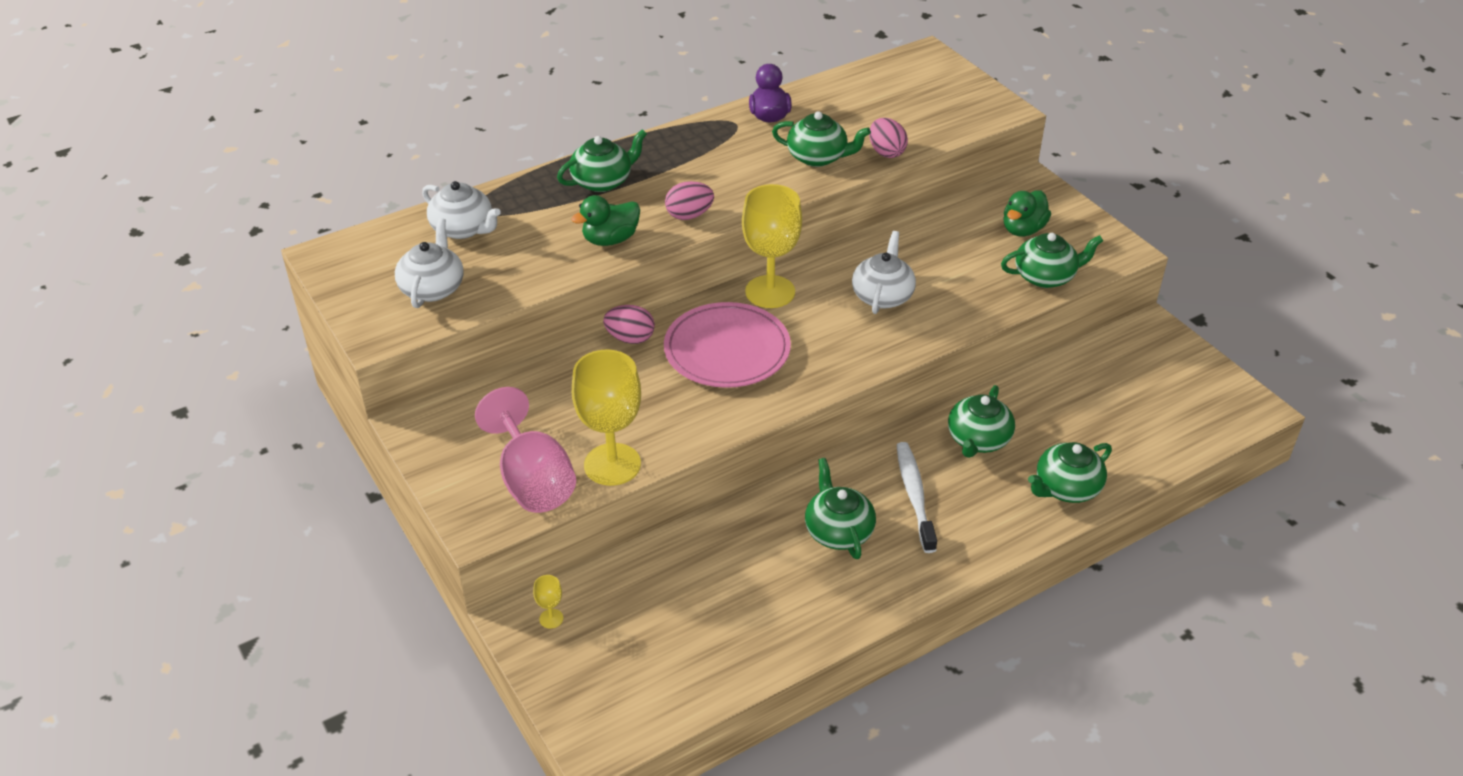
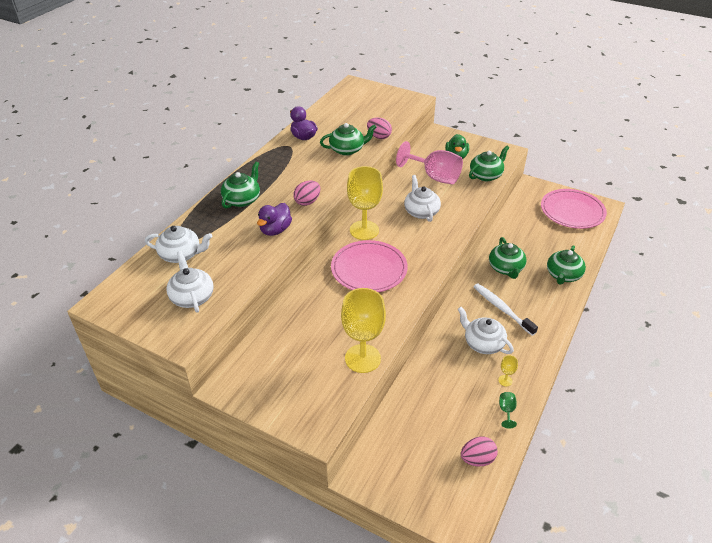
camera: 30 degrees left, 0 degrees up
pink goblet [475,387,576,513] -> pink goblet moved to [396,141,463,184]
yellow goblet [533,575,563,629] -> yellow goblet moved to [498,355,518,386]
green duck [571,195,640,246] -> purple duck [257,203,292,236]
pink egg [603,305,655,344] -> pink egg moved to [461,437,498,466]
green teapot [805,458,876,559] -> white teapot [458,307,514,354]
none -> green goblet [499,392,517,429]
none -> pink plate [541,189,607,229]

